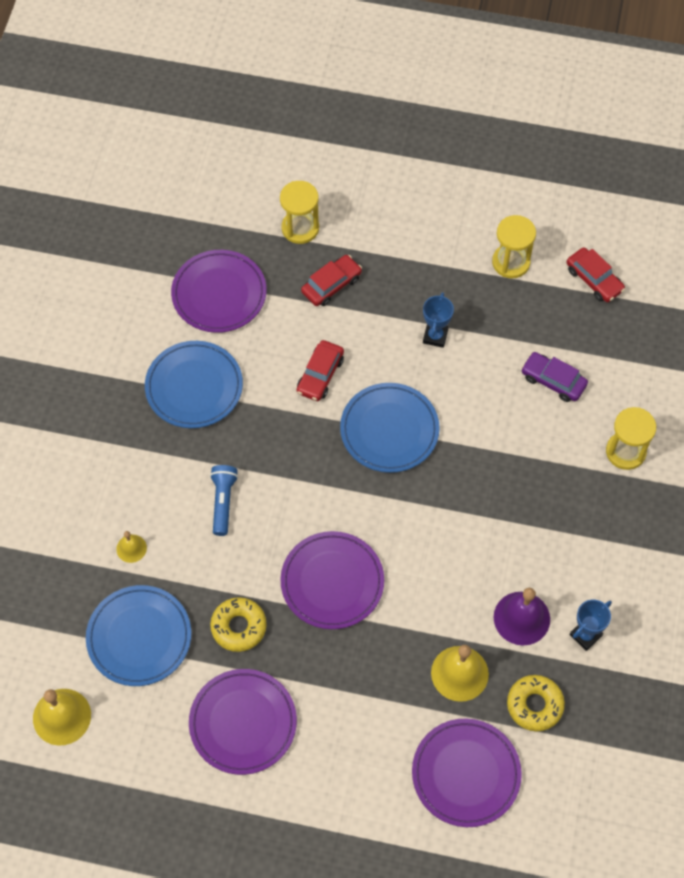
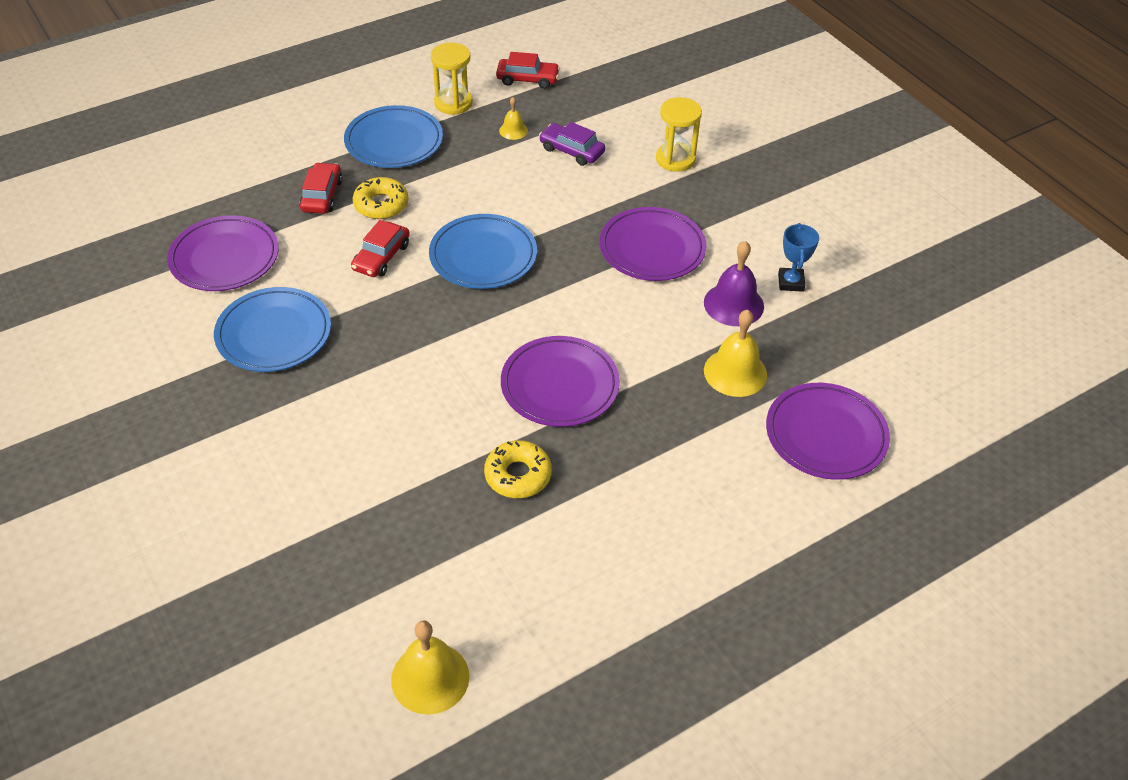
camera: 45 degrees left, 15 degrees down
blue plate [86,585,191,686] -> blue plate moved to [344,105,443,168]
yellow bell [116,531,147,563] -> yellow bell moved to [499,97,528,140]
purple plate [189,669,297,775] -> purple plate moved to [599,207,707,281]
blue flashlight [210,465,238,536] -> none
yellow hourglass [280,181,319,244] -> none
red car [297,340,344,401] -> red car turned 45 degrees clockwise [351,220,410,277]
blue trophy [423,292,454,348] -> none
yellow donut [507,675,565,731] -> yellow donut moved to [353,177,409,219]
purple car [521,352,588,402] -> purple car turned 45 degrees clockwise [539,122,605,166]

